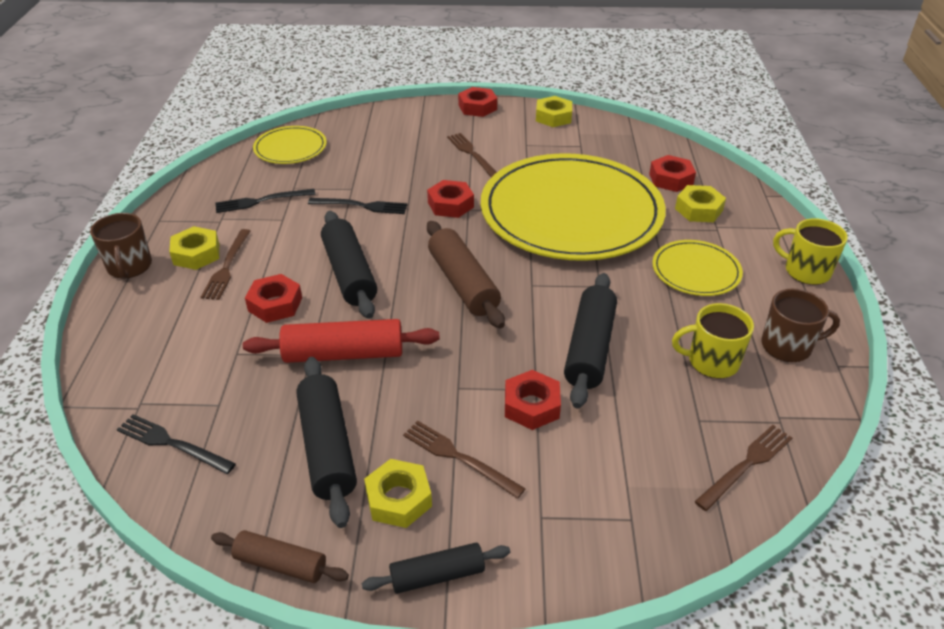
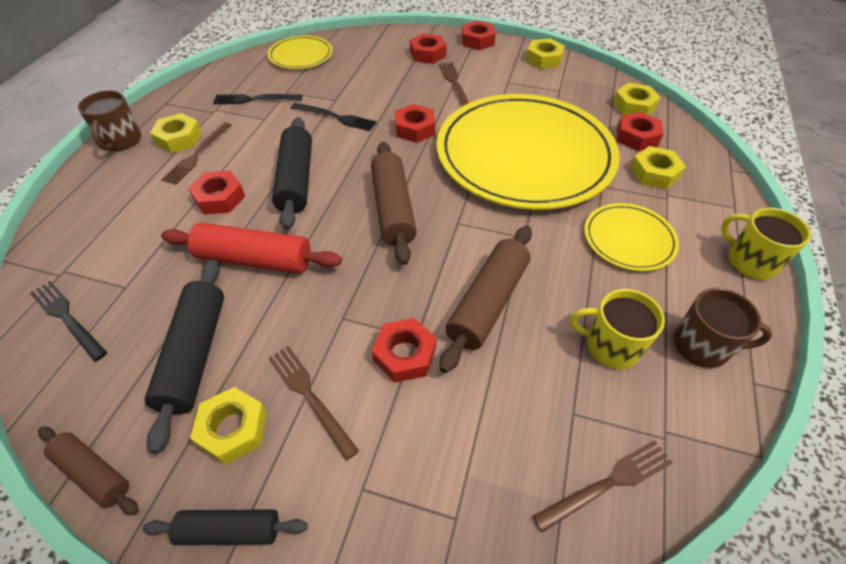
camera: 15 degrees right, 10 degrees up
black rolling pin [564,273,617,409] -> brown rolling pin [439,226,532,373]
none -> red nut [410,33,447,64]
none -> yellow nut [613,83,661,115]

